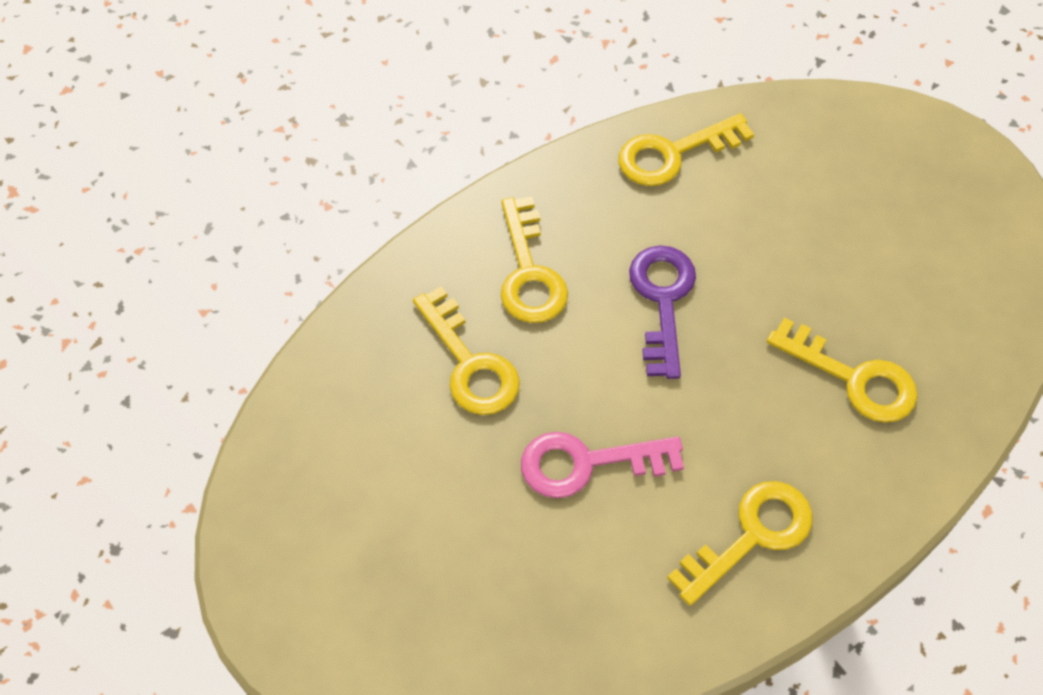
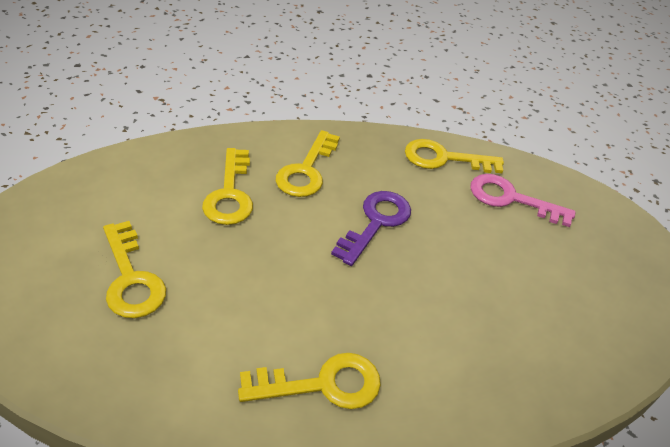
camera: 25 degrees right, 15 degrees down
pink key [521,432,684,498] -> pink key moved to [471,174,575,227]
yellow key [767,317,918,423] -> yellow key moved to [103,221,166,318]

